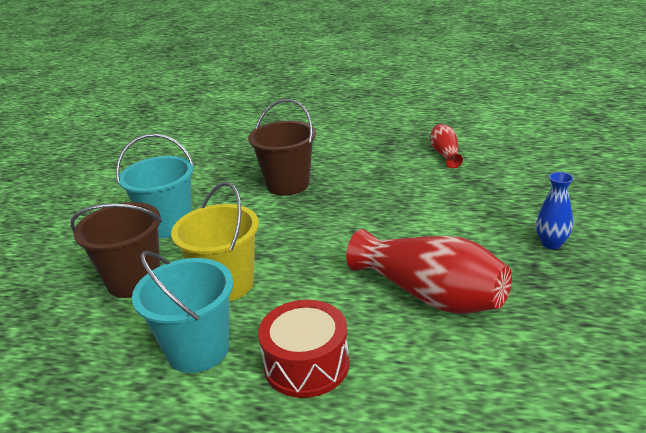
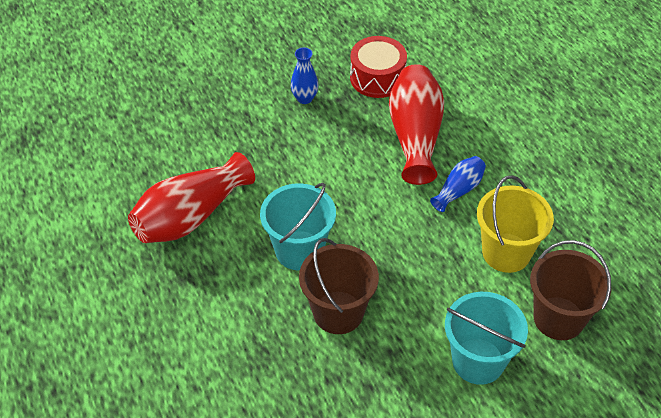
camera: 130 degrees left, 20 degrees up
turquoise bucket [132,251,233,373] -> turquoise bucket moved to [260,183,336,270]
red drum [258,300,350,398] -> red drum moved to [350,36,407,98]
red vase [430,124,463,168] -> red vase [128,152,255,243], size x1.93
none -> blue vase [430,156,486,212]

